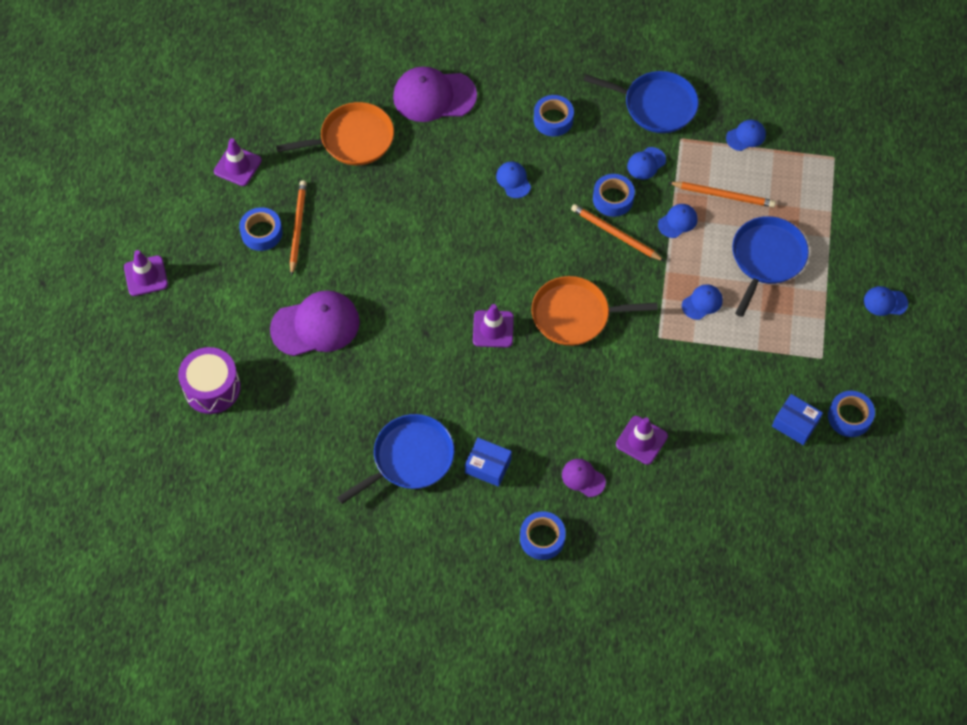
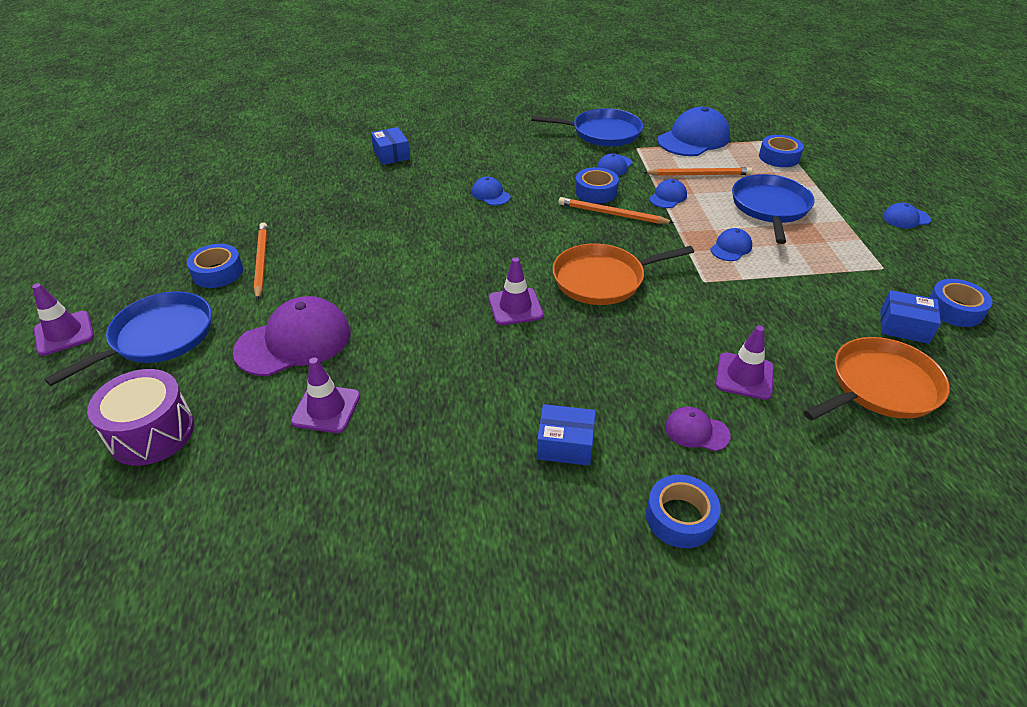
camera: 15 degrees left, 20 degrees down
purple traffic cone [214,138,262,186] -> purple traffic cone moved to [291,358,360,433]
orange pan [276,102,394,165] -> orange pan moved to [803,337,950,421]
blue pan [337,414,455,504] -> blue pan moved to [45,291,212,386]
purple cap [393,66,477,122] -> blue box [371,127,410,165]
blue tape [534,95,574,136] -> blue tape moved to [759,135,804,167]
blue cap [726,120,766,151] -> blue cap [658,107,730,156], size x2.04

